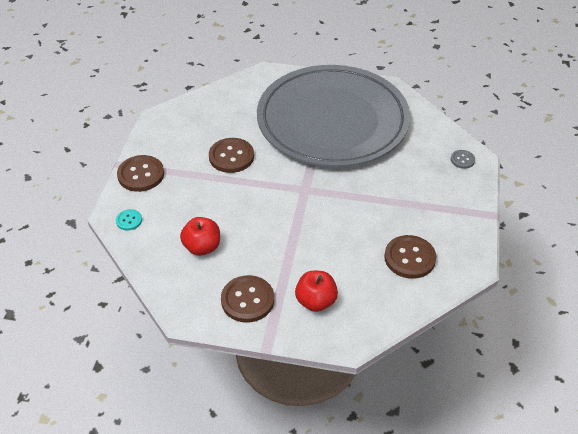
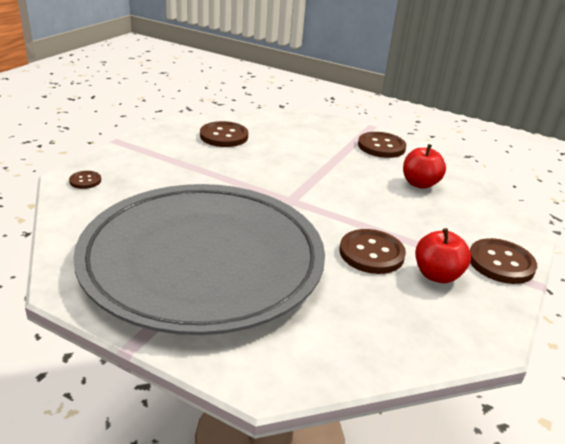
camera: 165 degrees left, 15 degrees down
turquoise button [116,209,142,231] -> none
red apple [295,271,338,312] -> red apple moved to [416,228,471,283]
grey button [451,150,475,169] -> brown button [69,171,101,189]

